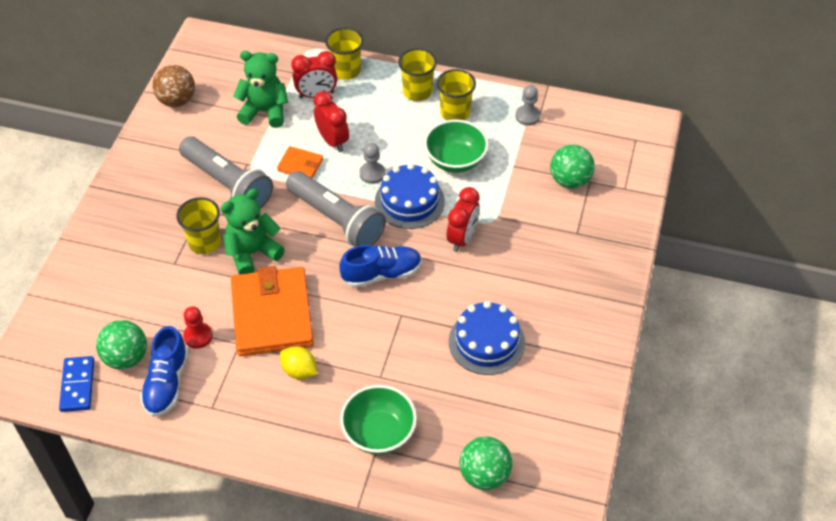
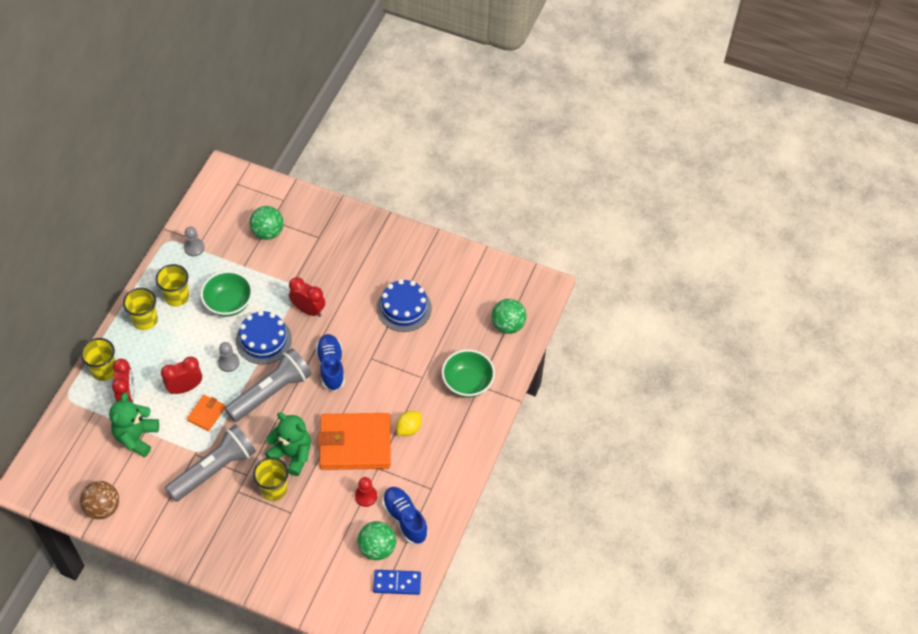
camera: 85 degrees left, 5 degrees up
blue shoe [140,326,189,417] -> blue shoe turned 135 degrees counterclockwise [382,487,428,545]
green teddy bear [220,188,285,275] -> green teddy bear turned 150 degrees clockwise [265,412,311,476]

